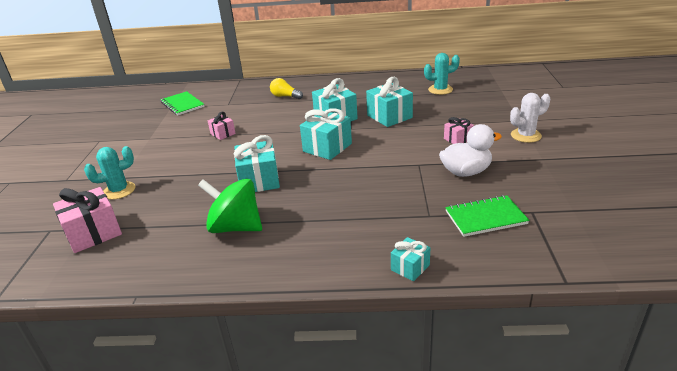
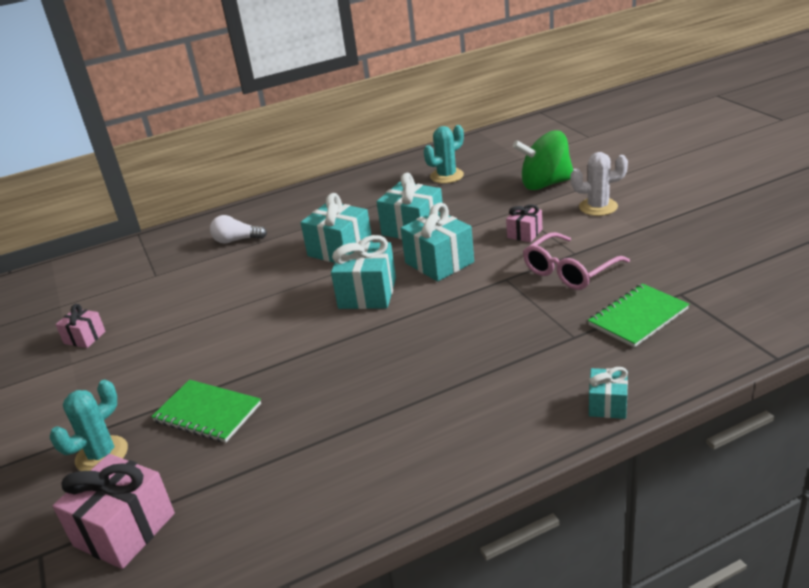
camera: 25 degrees left, 0 degrees up
green notebook [160,91,205,115] -> green notebook moved to [151,380,261,443]
green spinning top [198,179,262,233] -> green spinning top moved to [513,130,573,190]
pink gift [208,112,236,140] -> pink gift moved to [55,304,106,348]
turquoise gift [234,135,280,192] -> turquoise gift moved to [401,203,474,282]
yellow light bulb [270,78,303,99] -> white light bulb [210,215,267,243]
white duck [439,124,502,177] -> pink glasses [523,232,630,290]
white cactus [510,93,550,143] -> white cactus turned 45 degrees clockwise [570,152,628,216]

